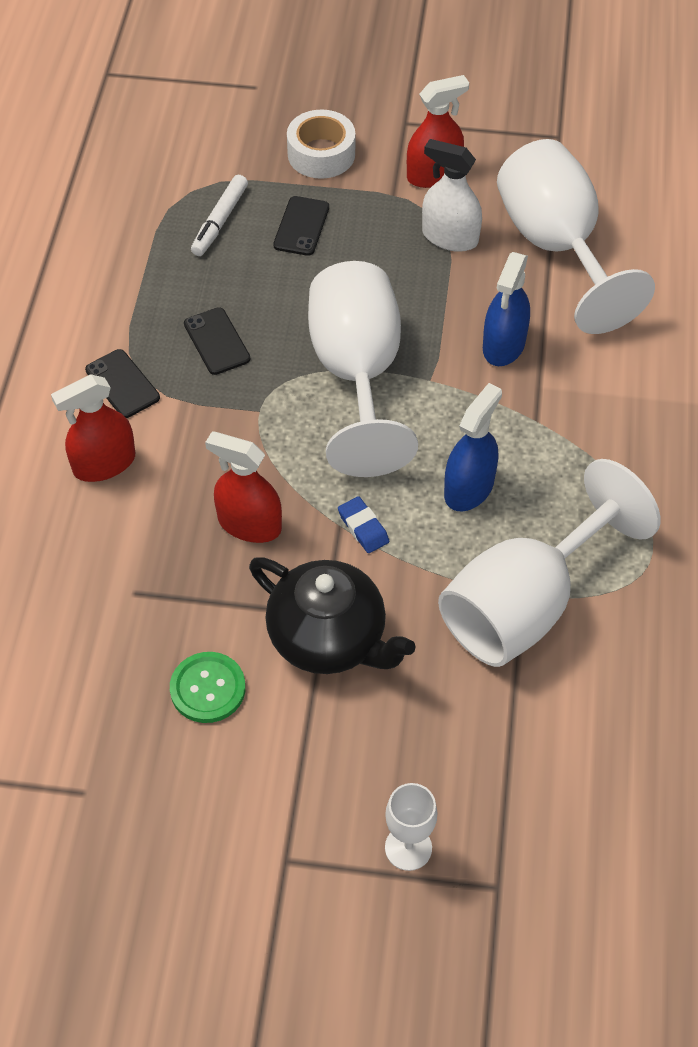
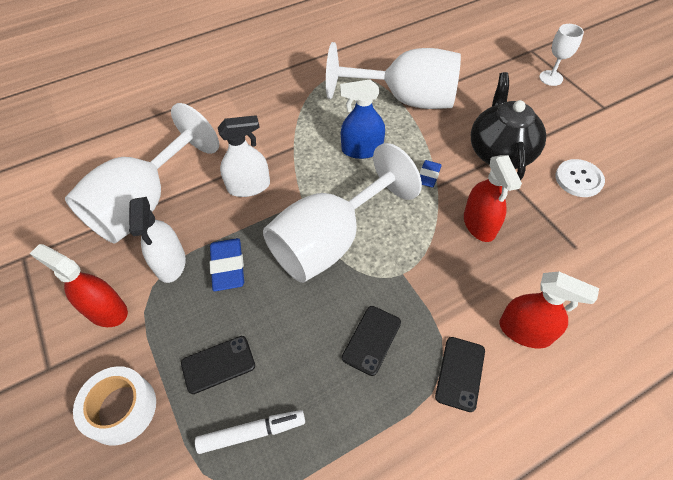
camera: 125 degrees left, 0 degrees up
green button [170,652,246,723] -> white button [555,159,605,197]
blue spray bottle [483,252,530,366] -> white spray bottle [218,115,270,197]
none -> blue eraser [210,238,244,291]

